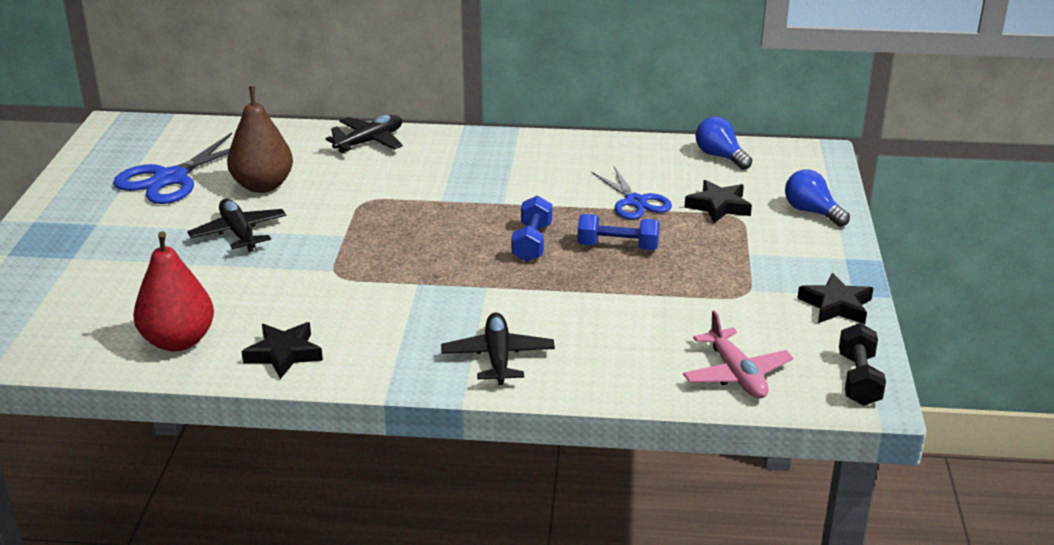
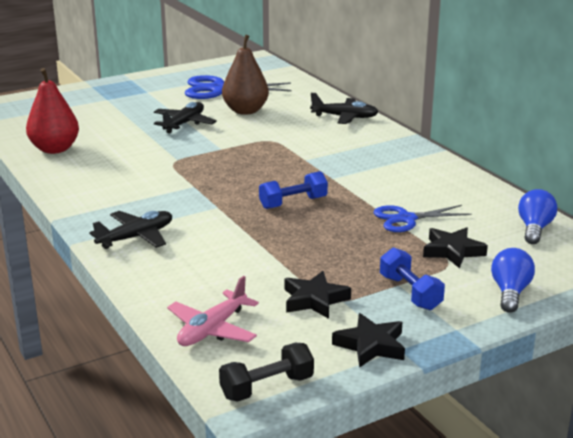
camera: 55 degrees right, 5 degrees down
black star [242,322,323,379] -> black star moved to [284,271,351,319]
blue dumbbell [577,214,660,250] -> blue dumbbell moved to [380,247,445,310]
blue scissors [592,166,672,219] -> blue scissors turned 45 degrees clockwise [373,205,472,232]

